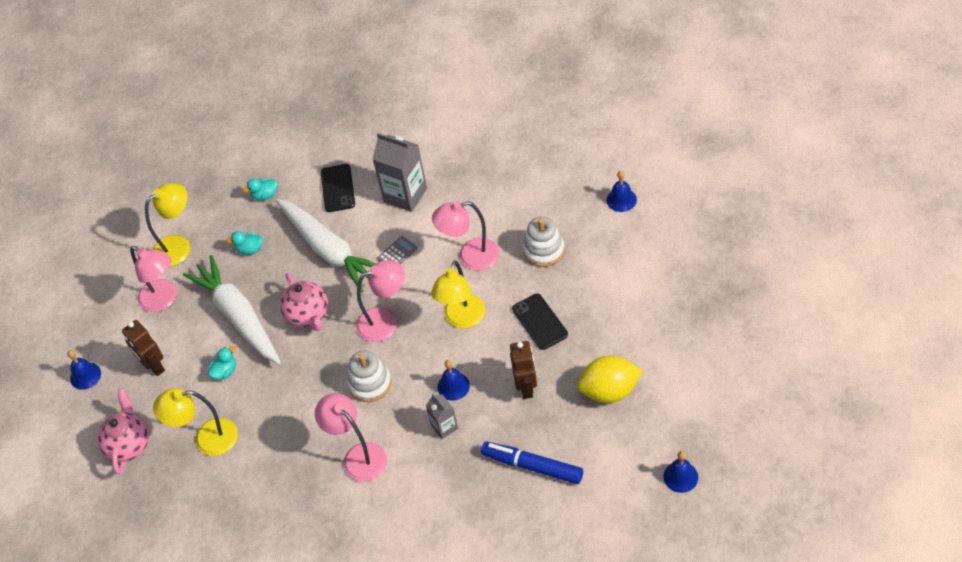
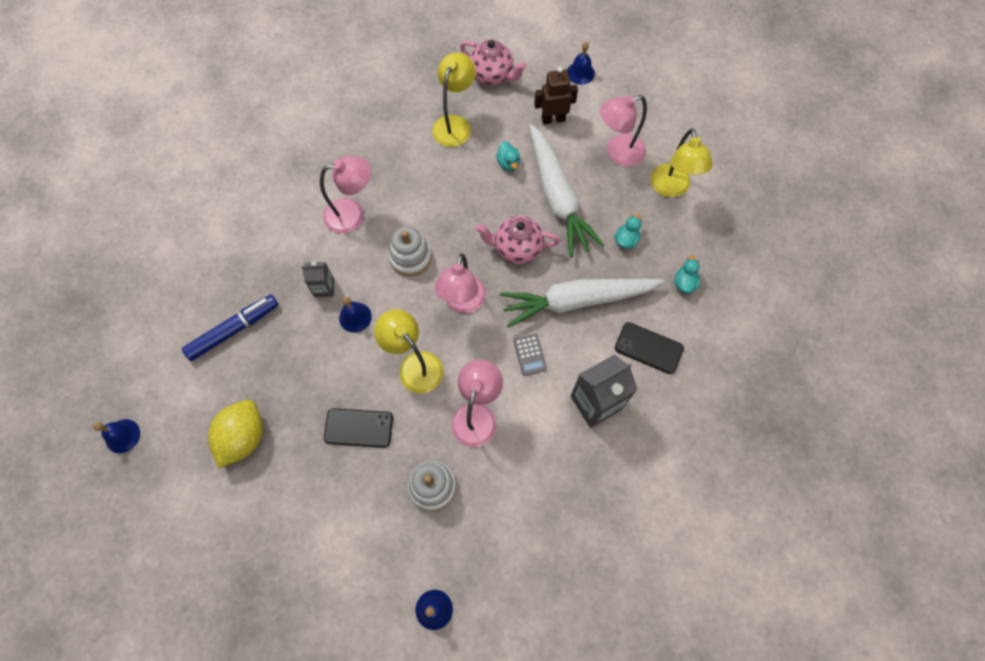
camera: 115 degrees right, 15 degrees up
white carrot [183,255,281,364] -> white carrot turned 75 degrees clockwise [529,124,604,257]
brown robot [510,341,537,399] -> none

